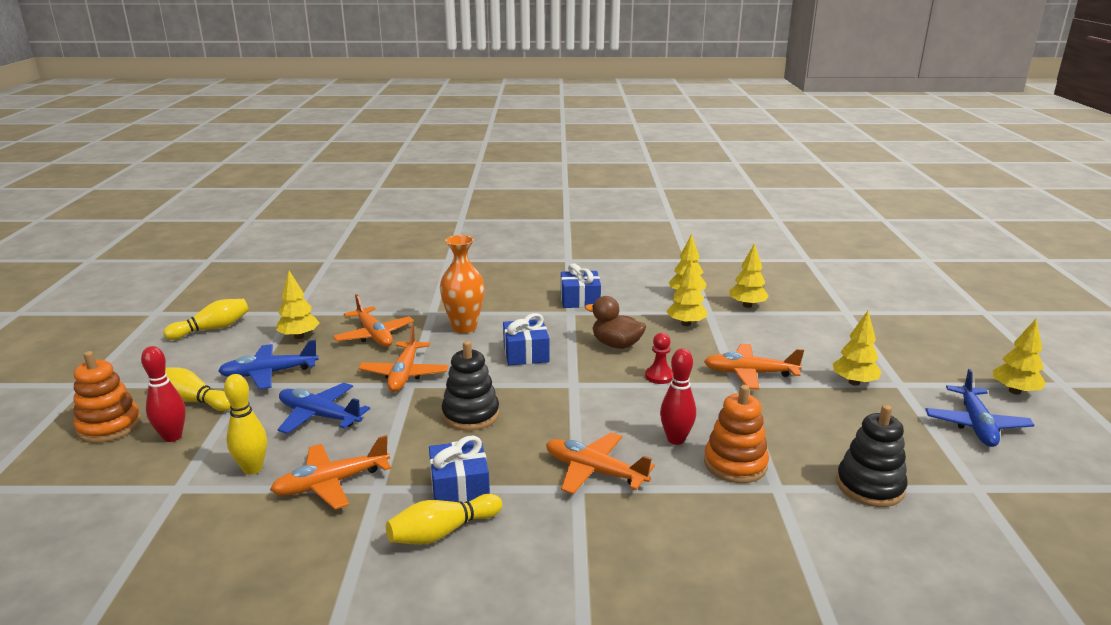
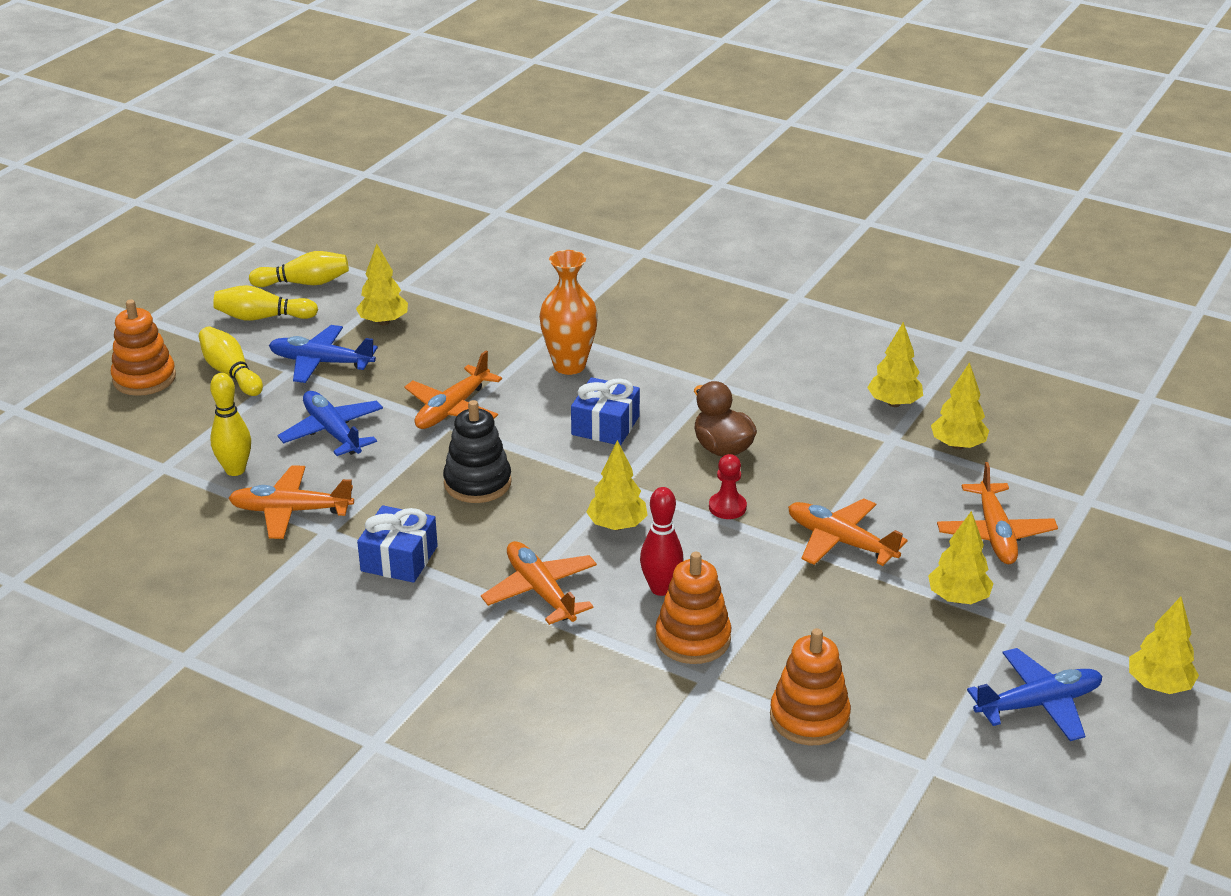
camera: 30 degrees right, 10 degrees up
red bowling pin [141,346,186,442] -> none
orange plane [333,294,414,347] -> orange plane moved to [937,462,1058,564]
yellow bowling pin [386,494,502,545] -> yellow bowling pin moved to [213,285,318,321]
blue gift [561,263,601,308] -> none
yellow tree [666,259,707,326] -> yellow tree moved to [586,440,648,530]
black stacking toy [836,405,908,507] -> orange stacking toy [770,628,851,745]
blue plane [925,369,1034,447] -> blue plane turned 150 degrees counterclockwise [967,648,1103,741]

